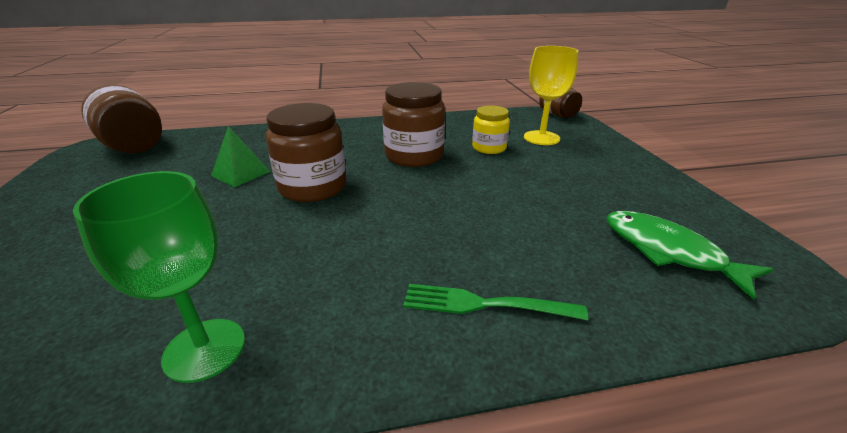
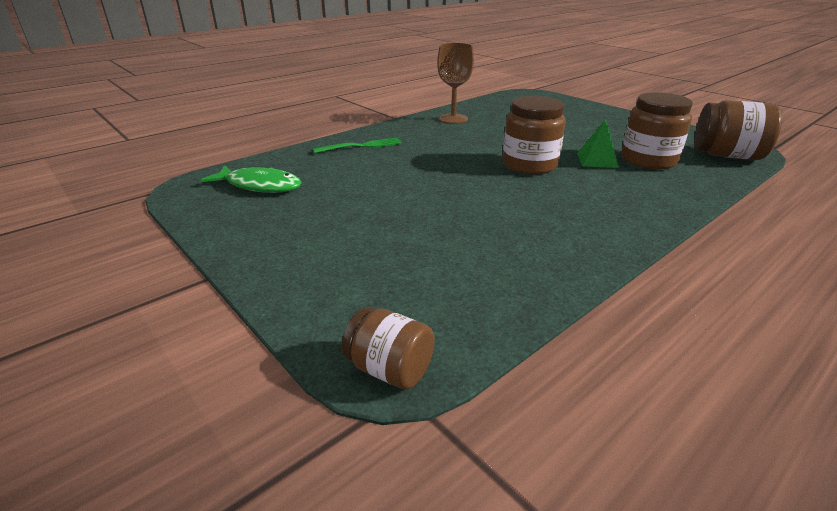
camera: 150 degrees right, 0 degrees up
green goblet [73,171,245,383] -> brown goblet [437,43,474,124]
brown jar [382,82,445,167] -> brown jar moved to [621,92,693,170]
yellow jar [472,105,510,154] -> none
yellow goblet [524,46,579,145] -> none

